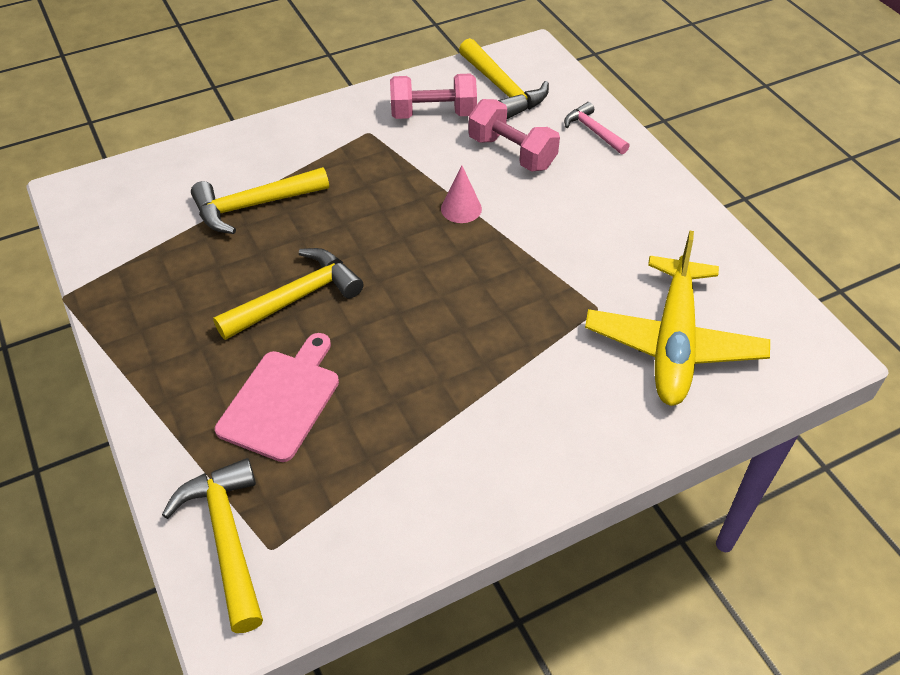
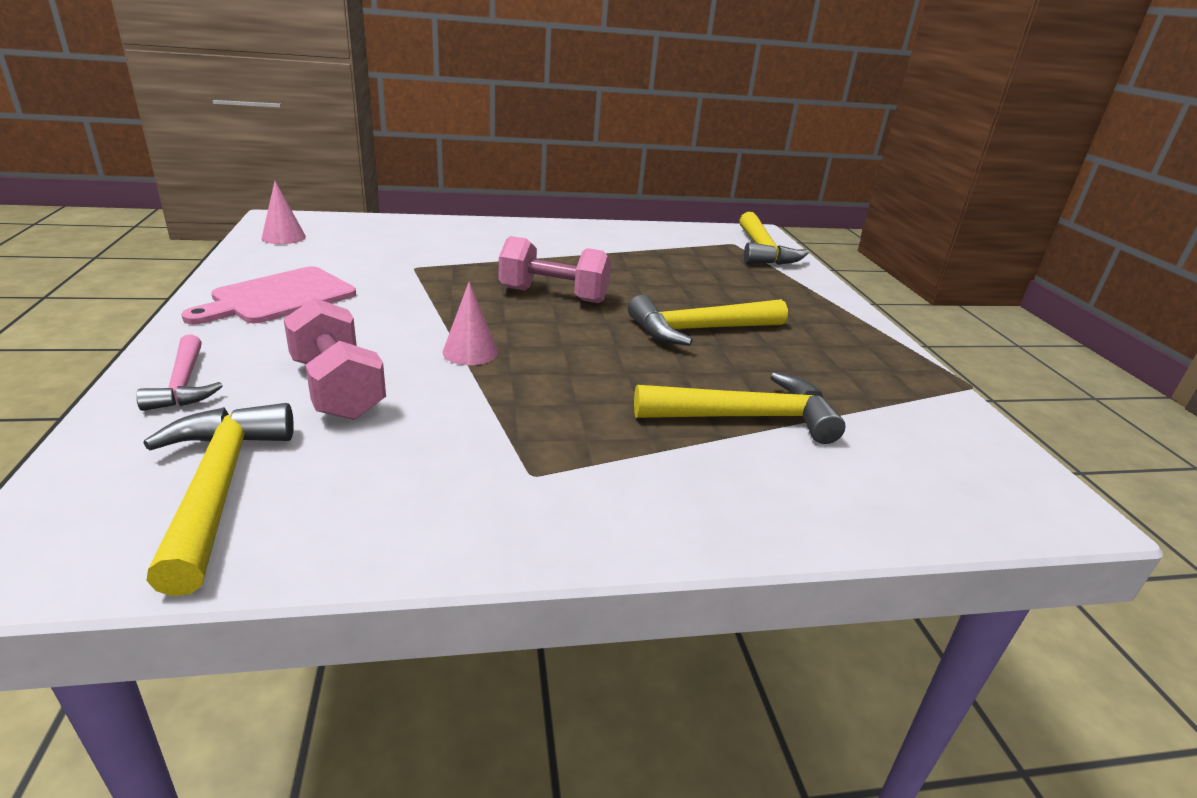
camera: 165 degrees left, 20 degrees down
pink cutting board [215,333,339,462] -> pink cutting board moved to [181,266,356,324]
pink dumbbell [390,74,477,119] -> pink dumbbell moved to [499,236,611,303]
yellow plane [585,231,770,406] -> none
none -> pink cone [262,181,306,244]

